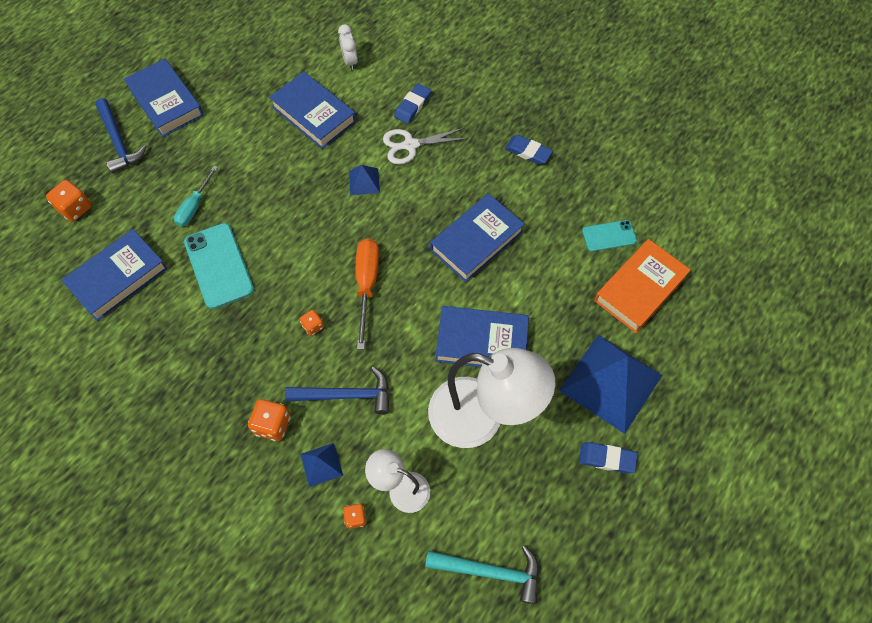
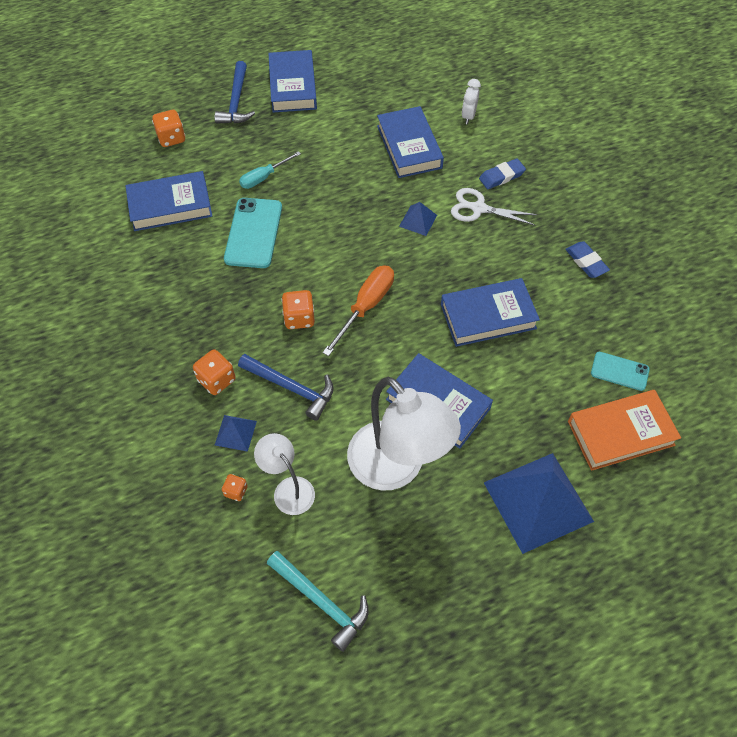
camera: 30 degrees right, 5 degrees down
orange dice [300,310,324,336] -> orange dice [281,290,315,329], size x1.67
blue eraser [579,442,637,473] -> none

